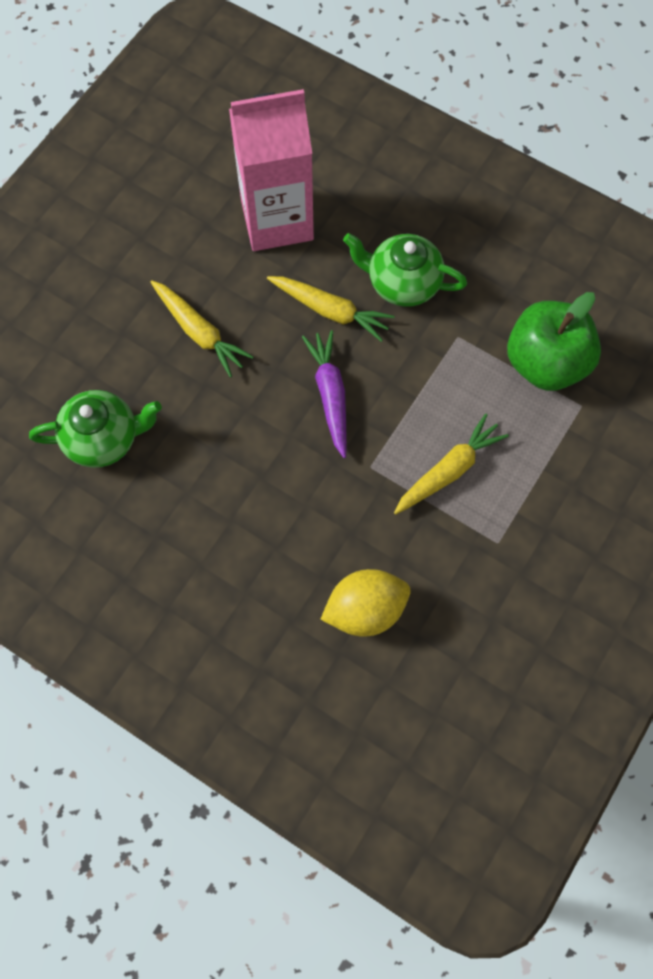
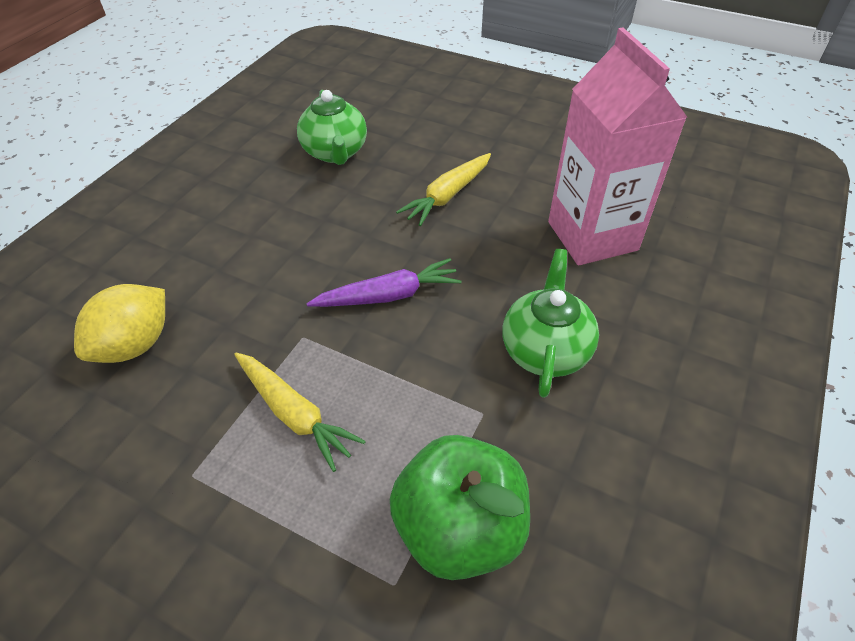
camera: 85 degrees right, 20 degrees down
yellow carrot [267,276,394,342] -> none
yellow lemon [320,569,411,636] -> yellow lemon turned 60 degrees clockwise [74,284,165,363]

